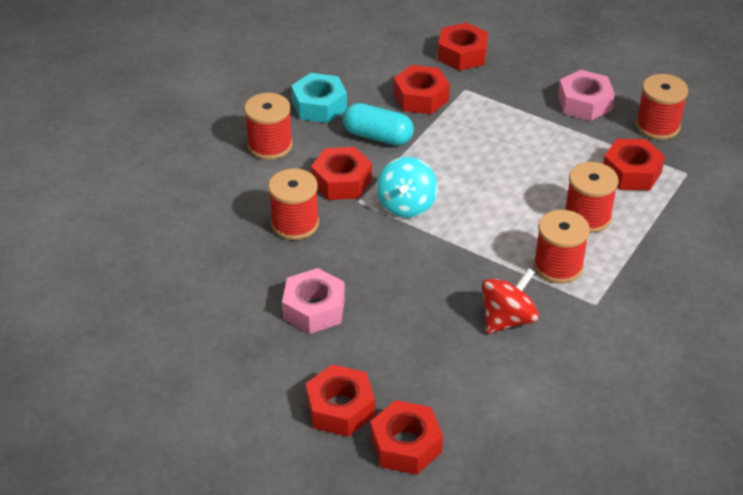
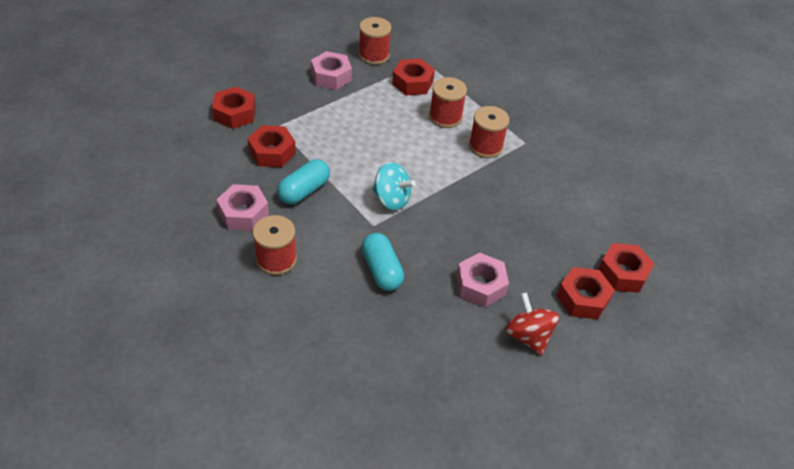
camera: 75 degrees left, 5 degrees up
red spool [268,168,319,240] -> turquoise capsule [362,233,404,291]
turquoise nut [291,73,347,123] -> pink nut [217,184,269,231]
red nut [311,147,372,200] -> none
red spinning top [482,268,539,334] -> red spinning top moved to [505,292,560,355]

